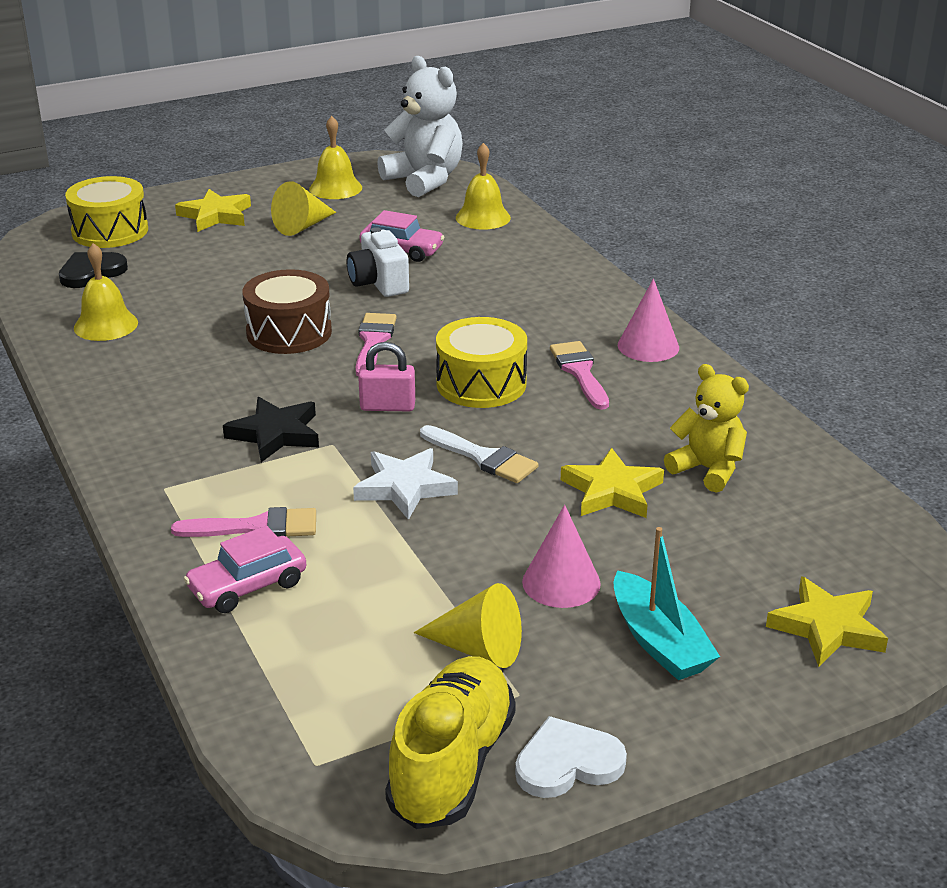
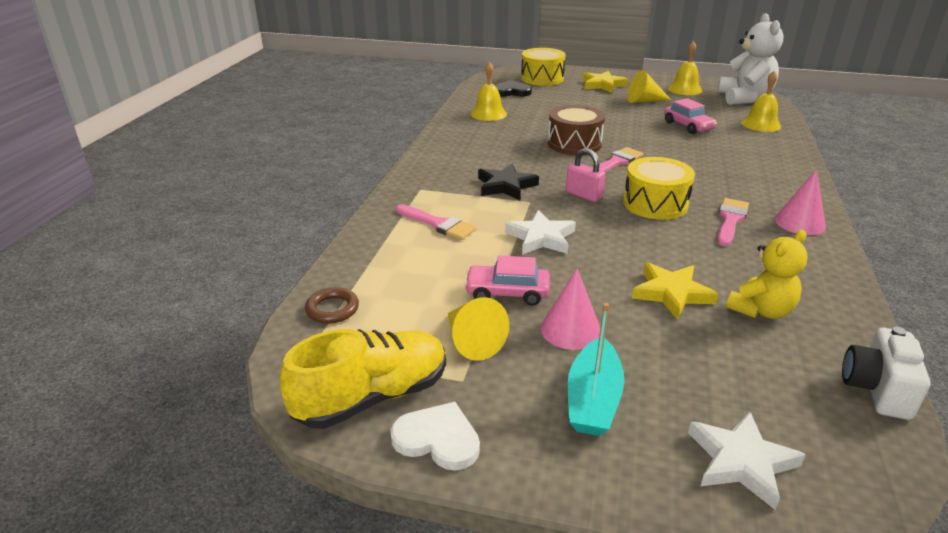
camera: 40 degrees right, 0 degrees up
pink car [184,526,306,613] -> pink car moved to [464,255,550,306]
white camera [347,227,409,297] -> white camera moved to [842,327,931,420]
white brush [420,425,538,483] -> none
yellow teddy bear [664,364,749,493] -> yellow teddy bear turned 60 degrees clockwise [726,230,808,319]
yellow star [766,576,888,667] -> white star [688,412,806,510]
none -> brown ring [305,287,359,324]

